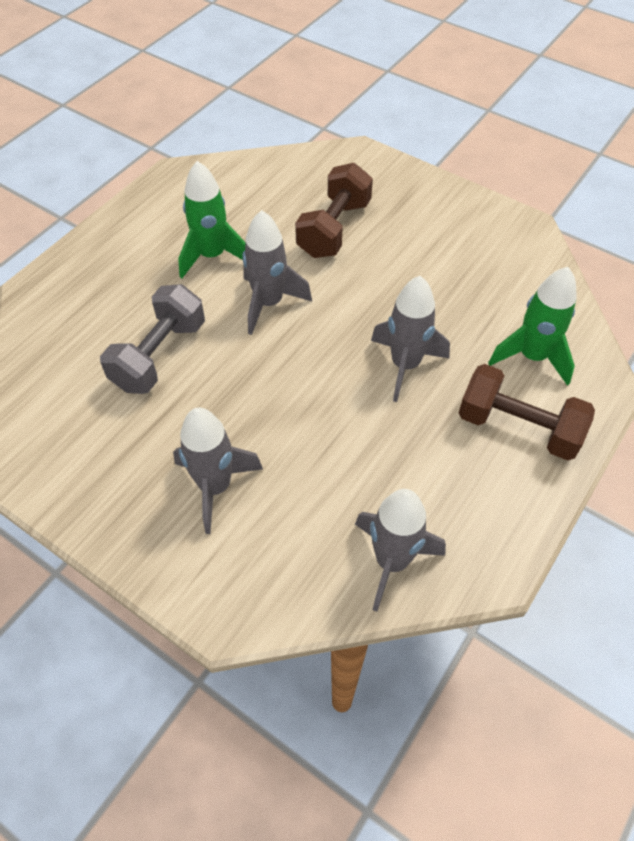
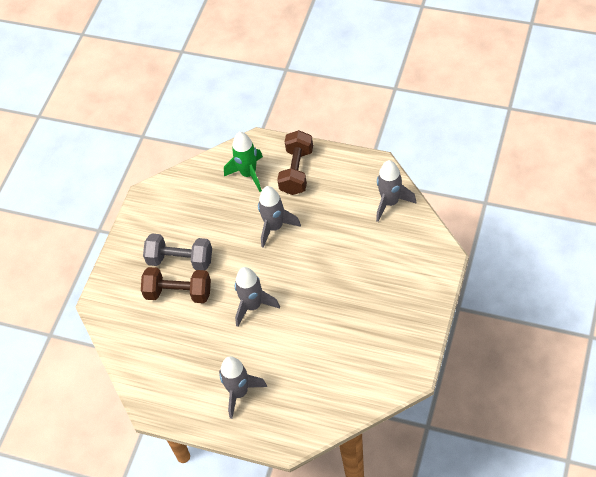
camera: 100 degrees left, 0 degrees up
grey dumbbell [100,284,205,394] -> grey dumbbell moved to [143,234,212,270]
grey rocket [173,407,263,534] -> grey rocket moved to [219,356,267,419]
green rocket [178,161,245,278] -> none

